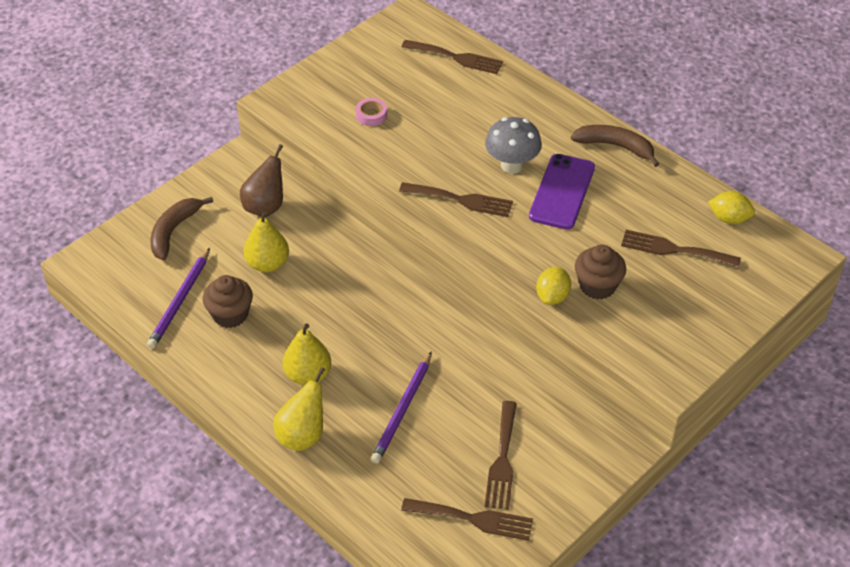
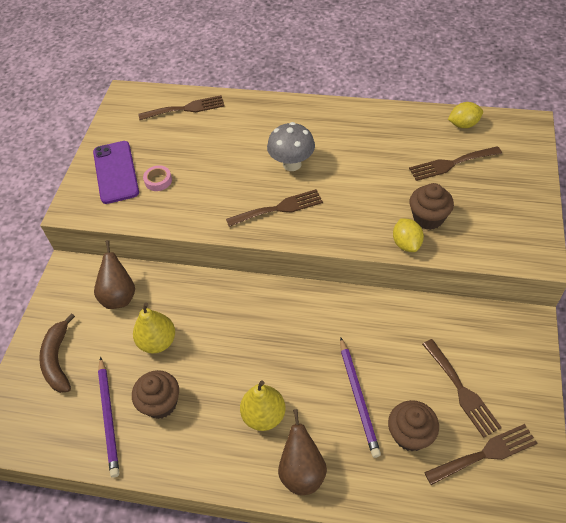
camera: 30 degrees left, 5 degrees up
yellow pear [273,367,325,451] -> brown pear [278,409,327,495]
purple phone [529,154,595,230] -> purple phone moved to [93,141,139,204]
brown banana [571,125,659,167] -> none
none -> brown cupcake [388,400,439,451]

